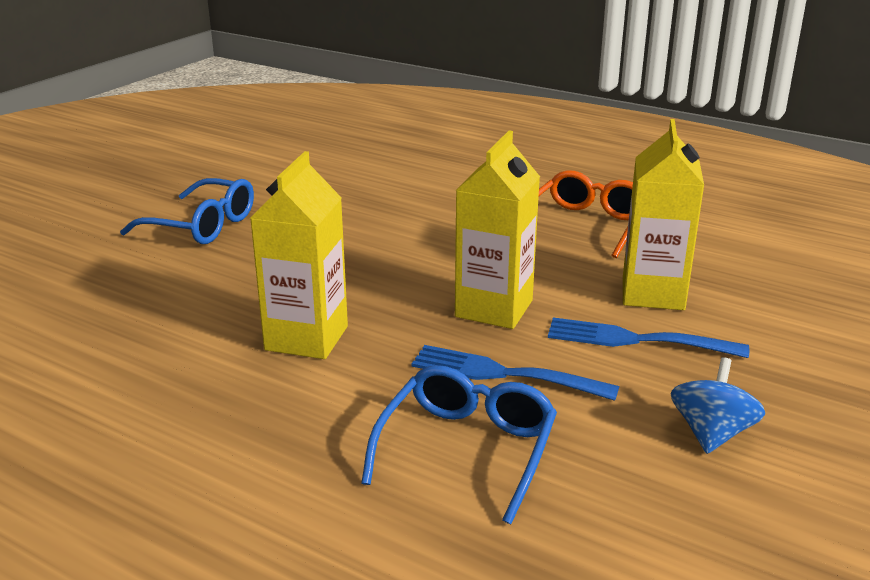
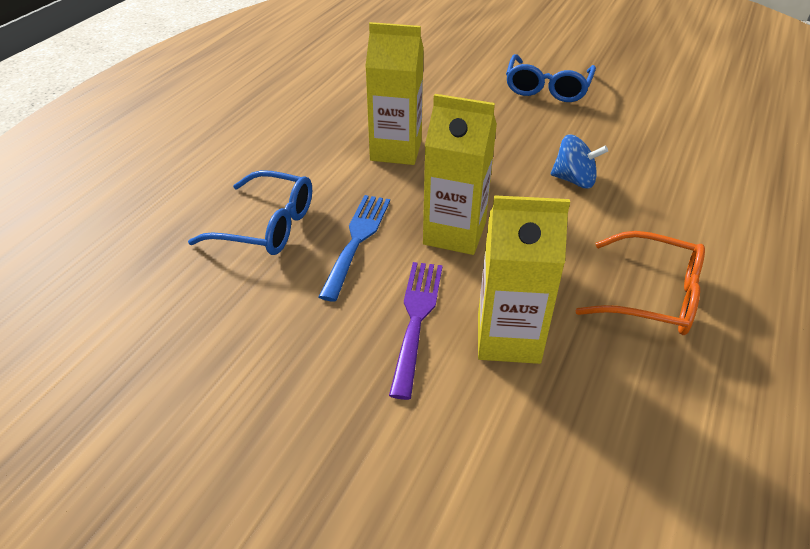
camera: 85 degrees right, 15 degrees up
blue fork [548,317,749,358] -> purple fork [389,262,443,400]
blue spinning top [670,357,765,454] -> blue spinning top moved to [551,134,608,189]

